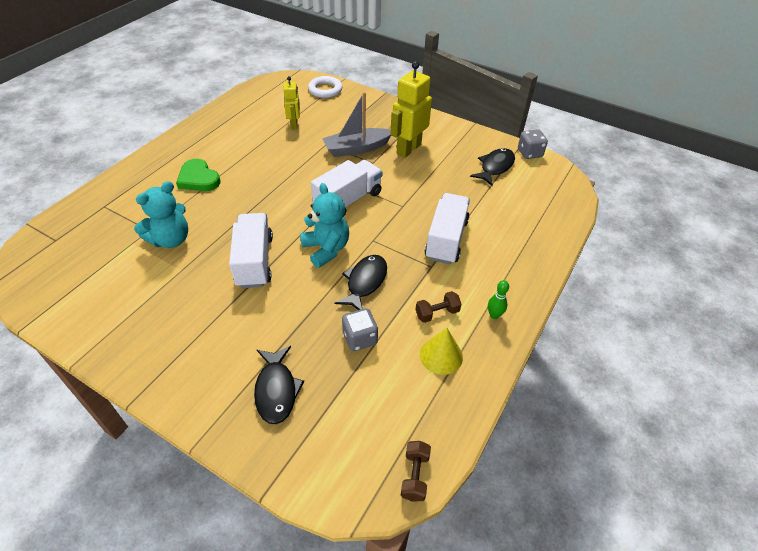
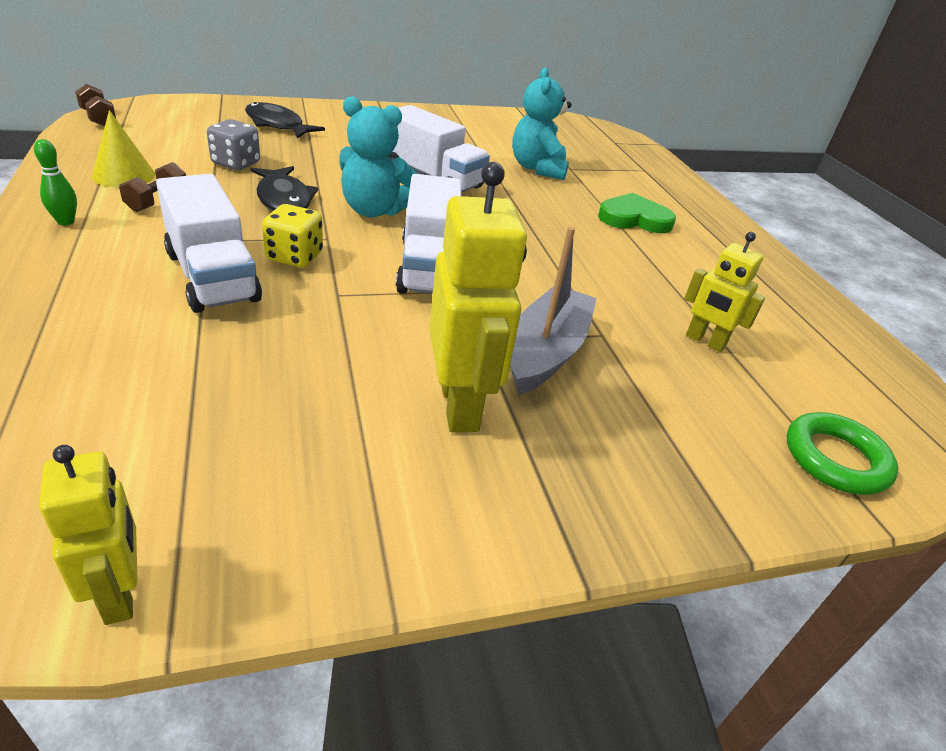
camera: 130 degrees right, 10 degrees down
white ring [308,76,342,98] -> green ring [787,412,898,495]
black fish [470,148,515,186] -> none
grey dice [518,129,548,159] -> yellow robot [39,445,137,625]
none -> yellow dice [262,204,323,268]

